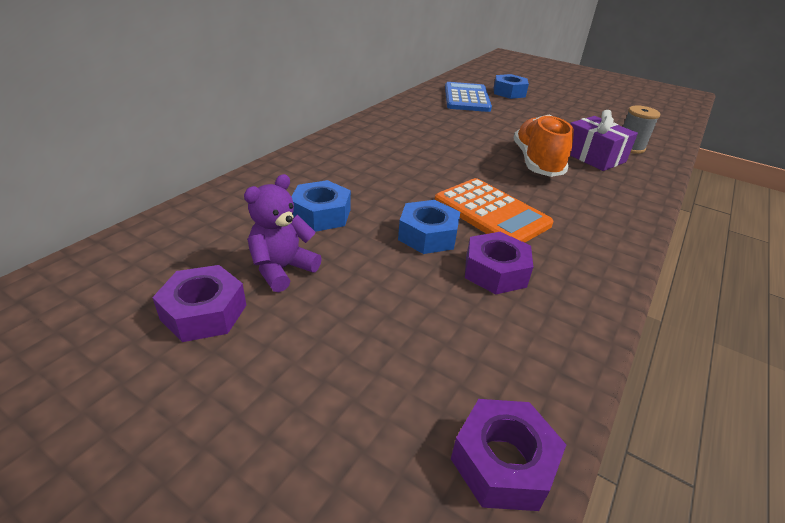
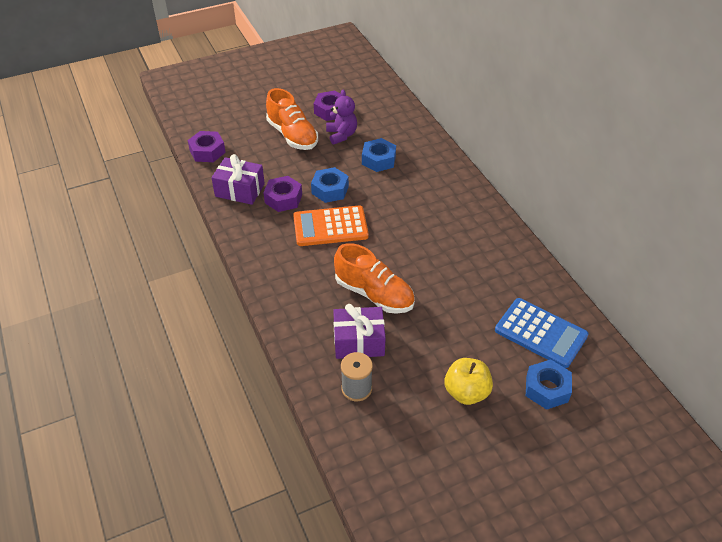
camera: 125 degrees right, 10 degrees up
none -> purple gift [212,154,265,205]
none -> orange shoe [266,88,318,150]
none -> yellow apple [444,358,493,405]

